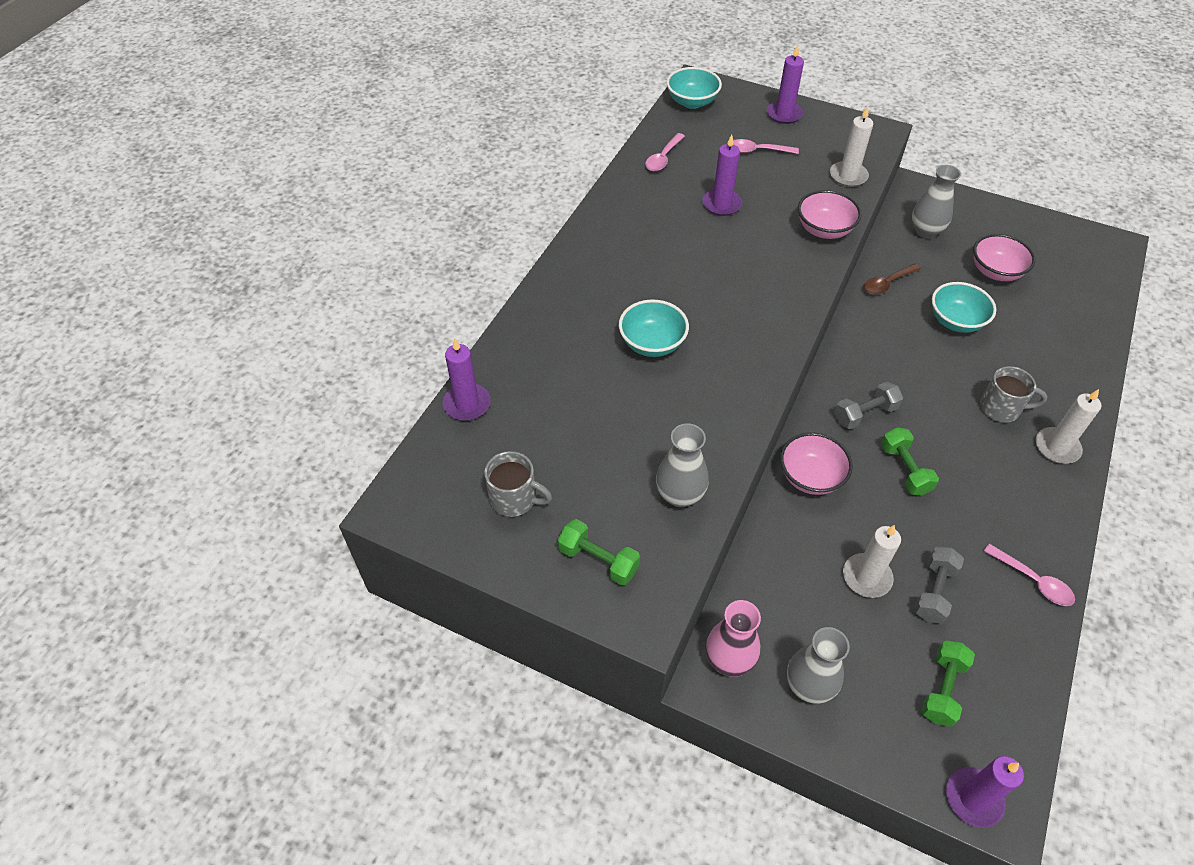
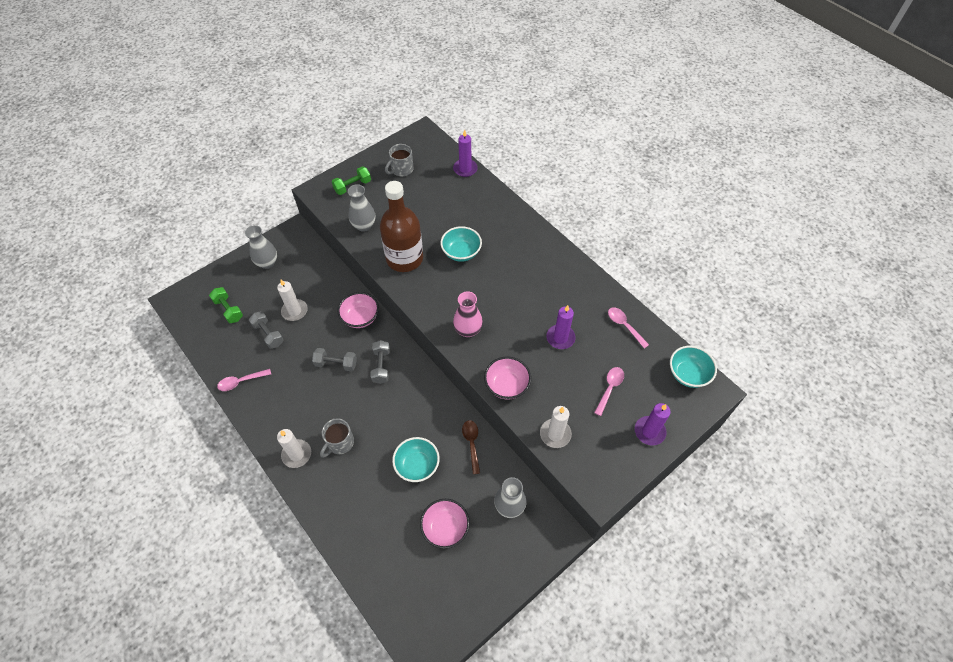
camera: 115 degrees right, 5 degrees up
pink vase [706,600,761,677] -> pink vase moved to [453,291,483,337]
green dumbbell [881,427,939,496] -> grey dumbbell [312,348,357,371]
purple candle [946,756,1024,828] -> none
none -> brown bottle [380,181,423,272]

